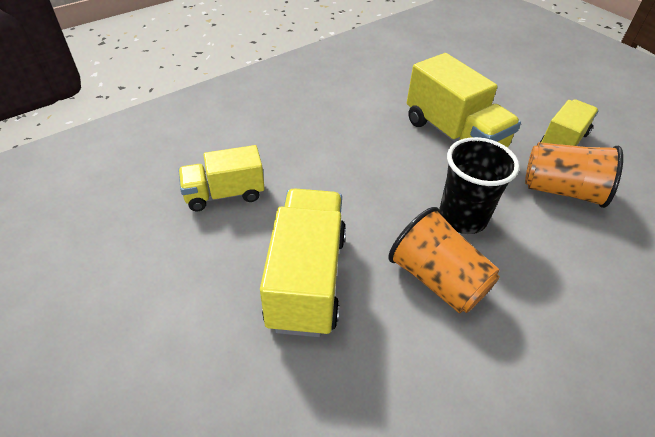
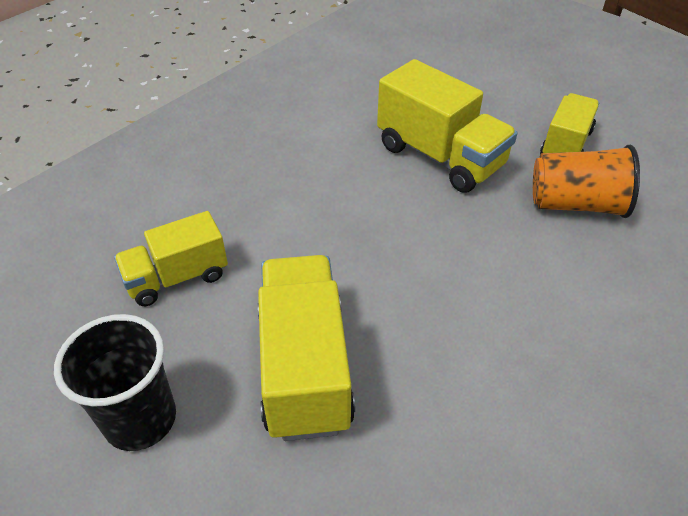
camera: 10 degrees left, 0 degrees up
orange cup [388,207,500,313] -> none
black cup [439,137,519,234] -> black cup moved to [54,314,176,451]

